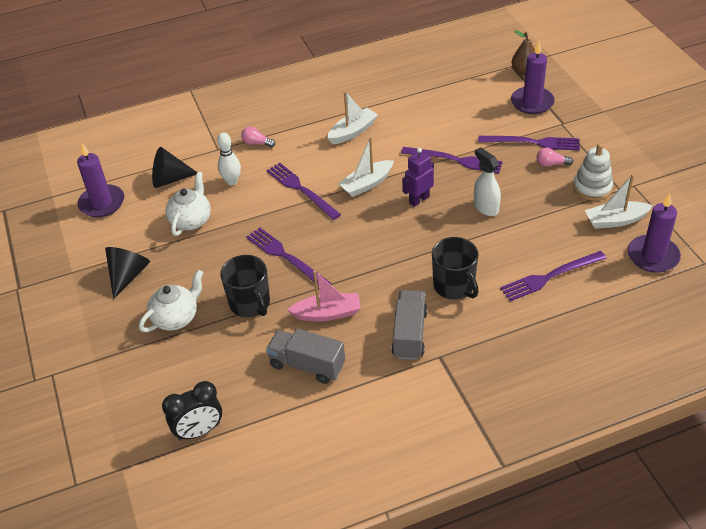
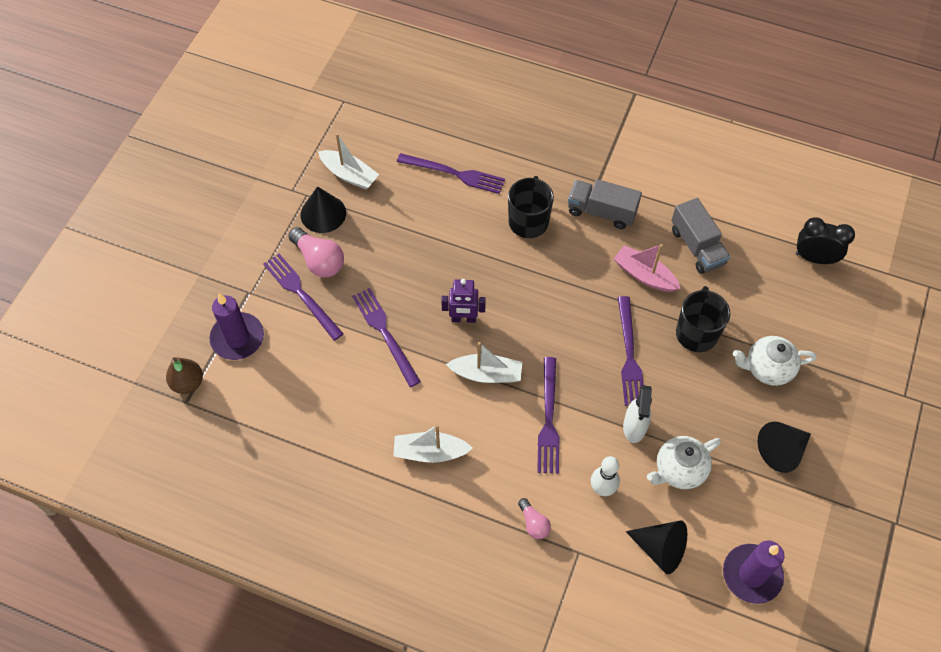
camera: 140 degrees left, 15 degrees up
grey truck [391,290,428,360] -> grey truck turned 60 degrees clockwise [568,179,642,229]
white spray bottle [474,147,501,216] -> white spray bottle moved to [623,385,652,443]
pink light bulb [536,147,573,167] -> pink light bulb [289,227,344,278], size x1.76
white stacking toy [573,144,613,201] -> black cone [301,186,346,233]
purple candle [628,193,681,273] -> none

